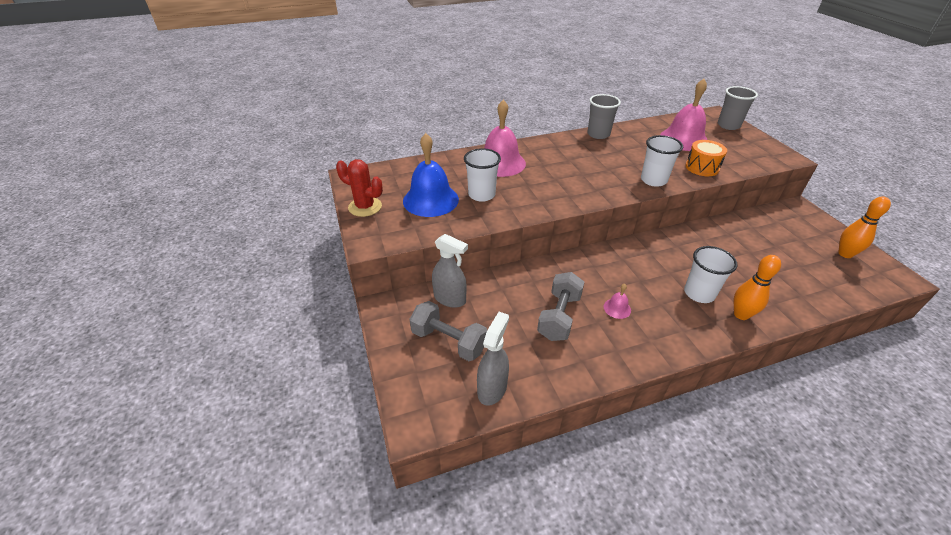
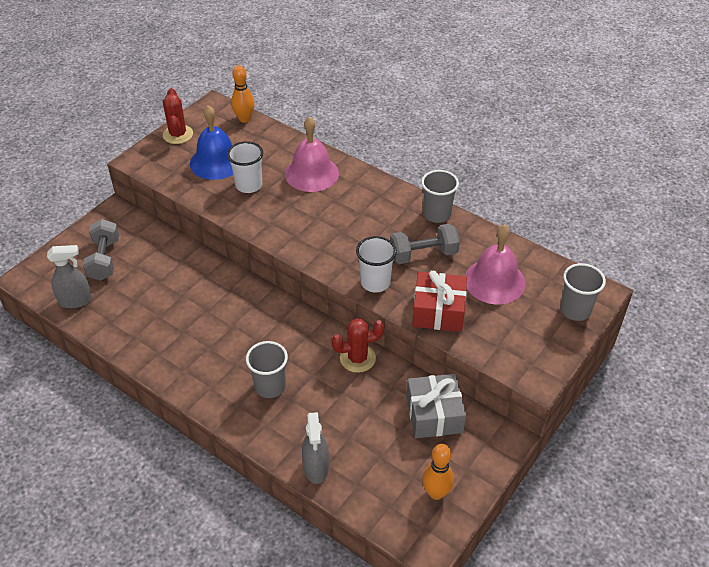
camera: 55 degrees right, 5 degrees up
grey spray bottle [432,234,468,308] -> grey spray bottle moved to [302,412,329,484]
grey dumbbell [537,272,584,341] -> grey dumbbell moved to [390,224,460,264]
pink bell [604,284,631,319] -> none
white cup [684,246,738,303] -> grey cup [246,341,288,398]
orange drum [685,140,727,176] -> red gift [412,270,467,332]
orange bowling pin [734,255,781,320] -> orange bowling pin moved to [231,65,255,123]
none -> red cactus [331,318,384,373]
none -> grey gift [406,374,466,438]

